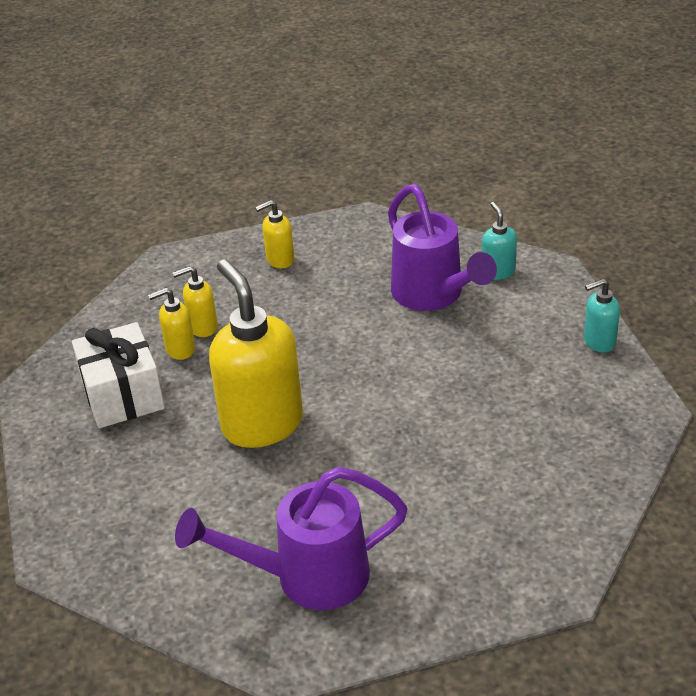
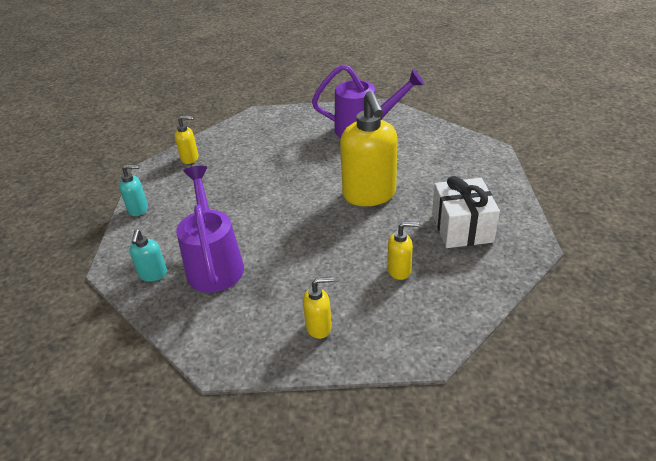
camera: 165 degrees left, 0 degrees up
yellow soap dispenser [148,288,195,360] -> yellow soap dispenser moved to [175,116,199,164]

